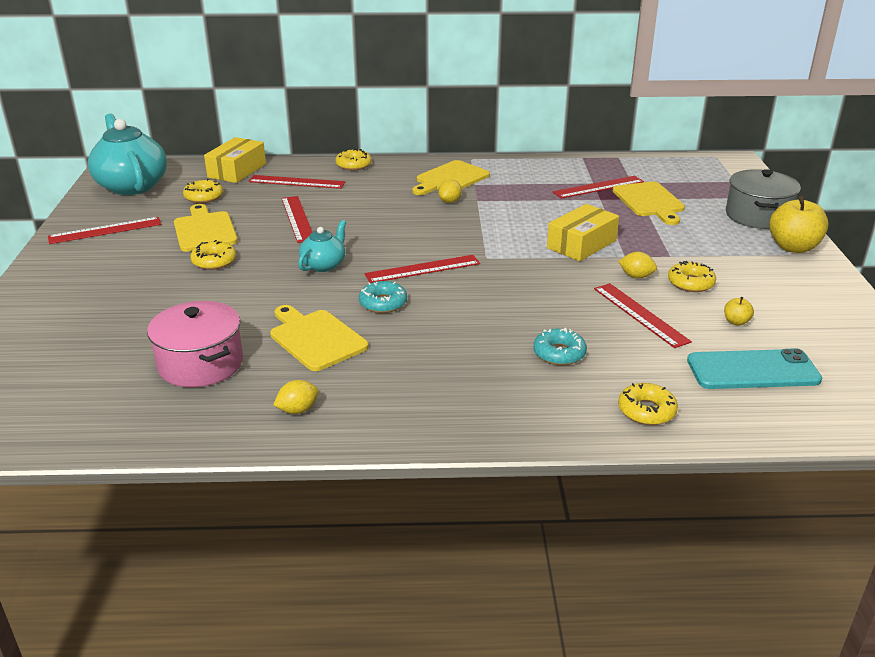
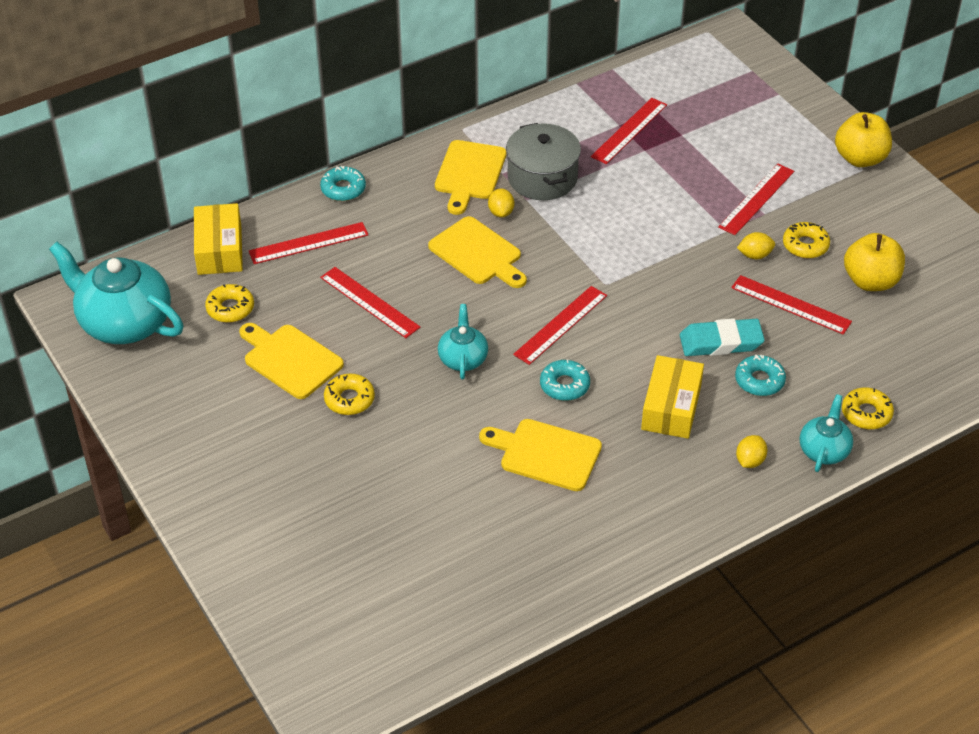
camera: 30 degrees left, 15 degrees up
red ruler [48,217,161,244] -> red ruler moved to [718,164,794,235]
pink pot [147,301,243,387] -> none
yellow lemon [273,380,319,414] -> yellow lemon moved to [736,435,768,468]
yellow donut [335,149,372,170] -> turquoise donut [320,166,366,201]
yellow box [547,204,619,261] -> yellow box moved to [641,355,704,439]
yellow cutting board [613,182,685,225] -> yellow cutting board moved to [428,216,527,288]
turquoise phone [687,348,822,389] -> none
yellow apple [724,297,754,326] -> yellow apple [844,233,905,291], size x2.22
grey pot [726,169,801,229] -> grey pot moved to [506,123,581,200]
none -> turquoise eraser [680,318,765,356]
none -> turquoise teapot [800,394,853,472]

